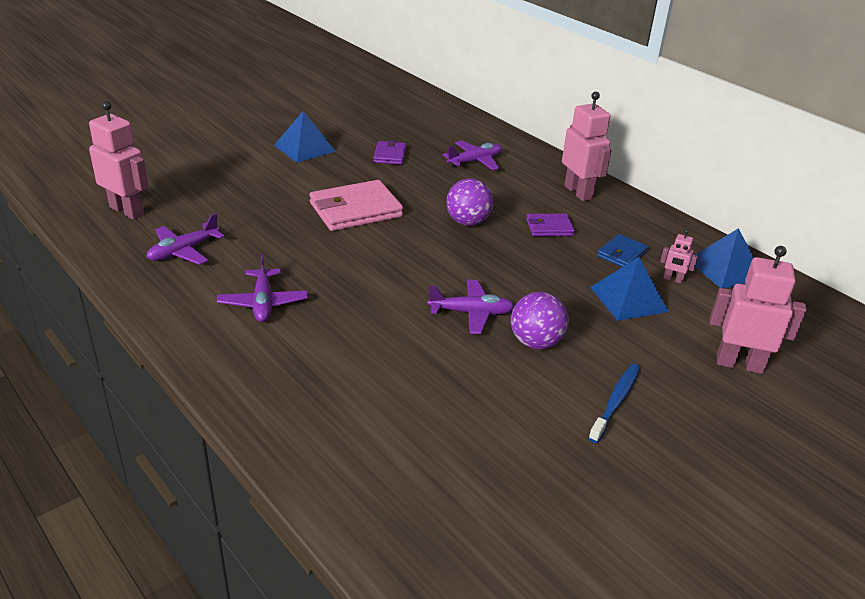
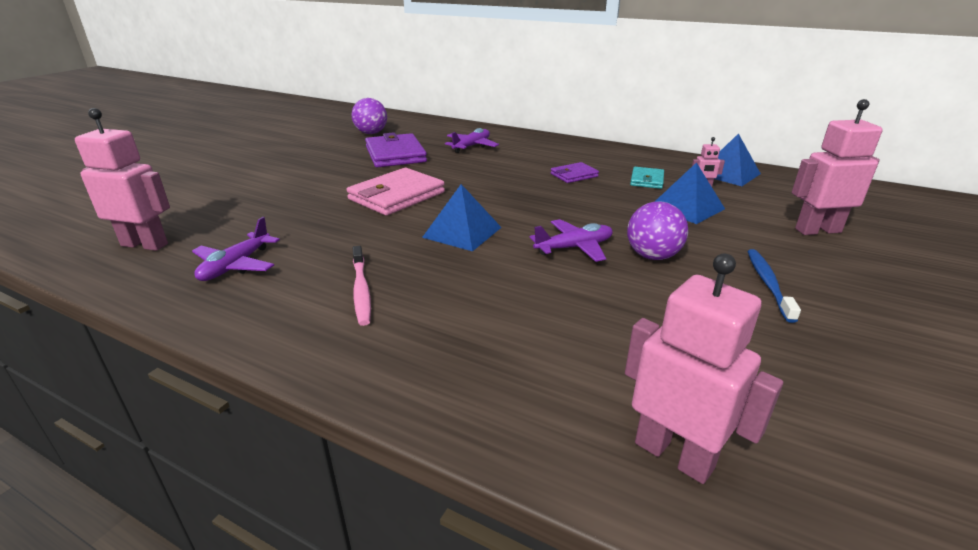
camera: 20 degrees left, 5 degrees down
purple plane [217,253,308,322] -> pink toothbrush [353,246,371,326]
blue pyramid [274,111,336,163] -> blue pyramid moved to [422,184,502,251]
purple wallet [374,140,406,165] -> purple wallet [365,132,427,167], size x1.85
purple ball [446,178,493,226] -> purple ball moved to [351,98,387,134]
pink robot [562,92,612,201] -> pink robot moved to [625,253,783,484]
blue wallet [597,234,648,267] -> turquoise wallet [630,167,664,189]

